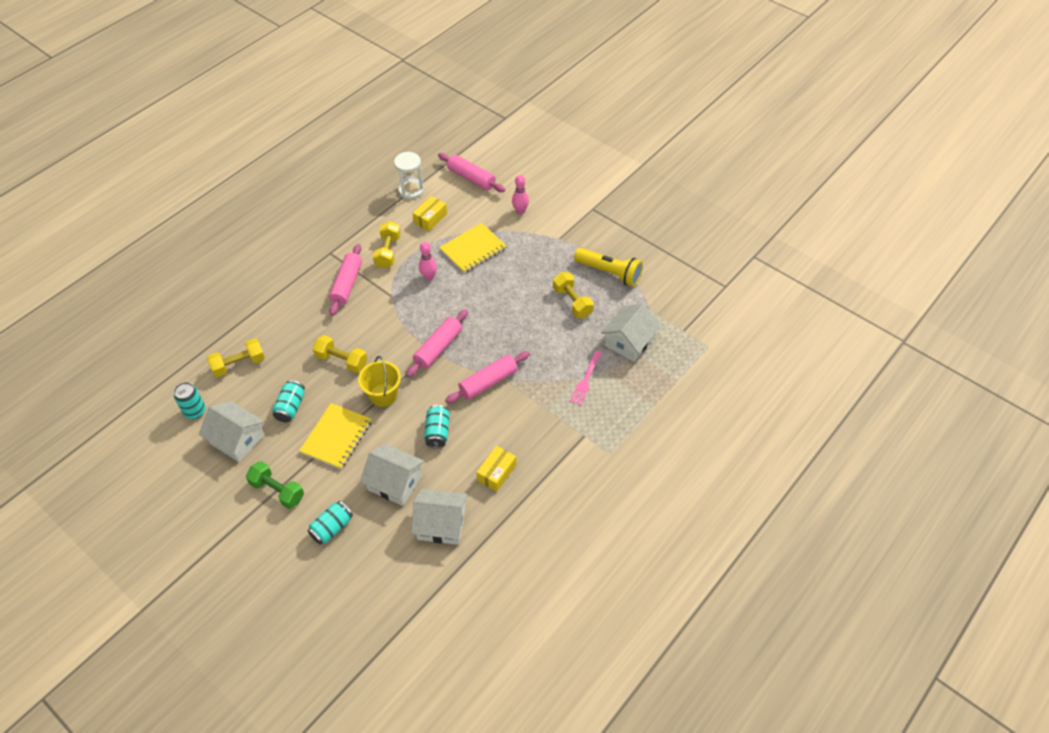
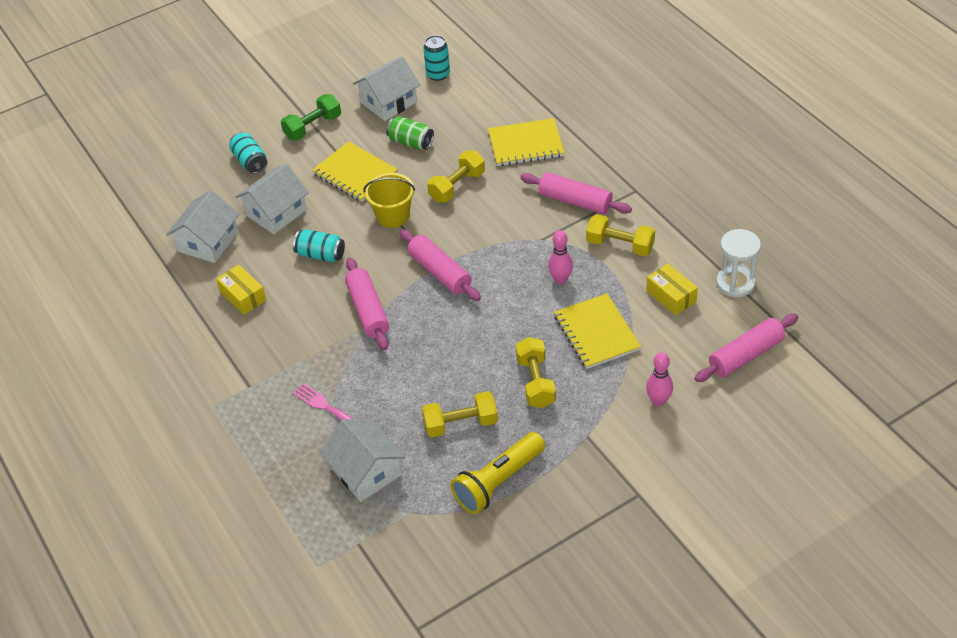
camera: 110 degrees right, 5 degrees down
yellow dumbbell [207,338,265,377] -> yellow dumbbell moved to [516,337,556,408]
turquoise can [272,380,305,422] -> green can [386,116,434,150]
none -> yellow notebook [488,118,565,166]

